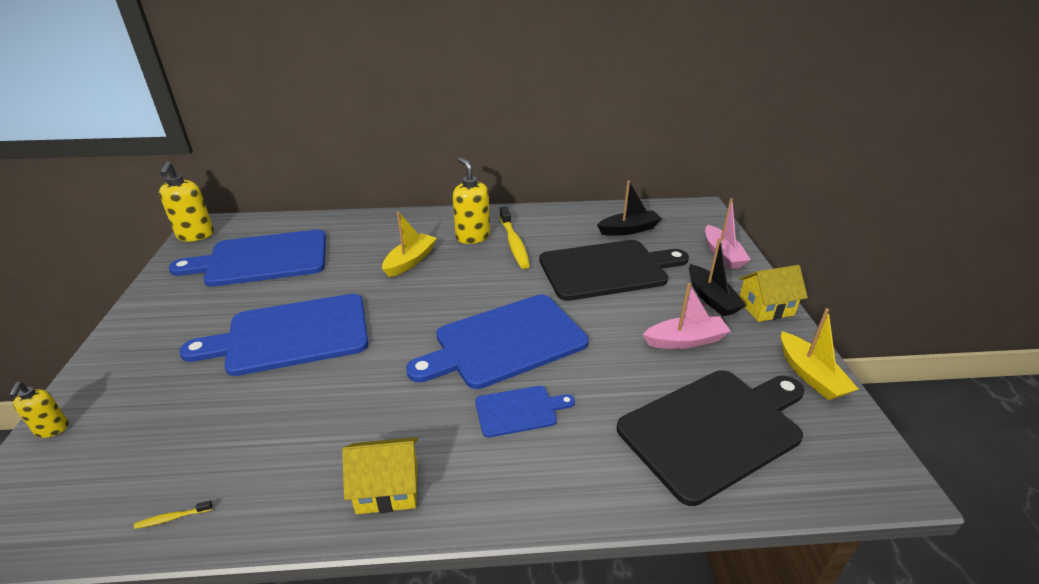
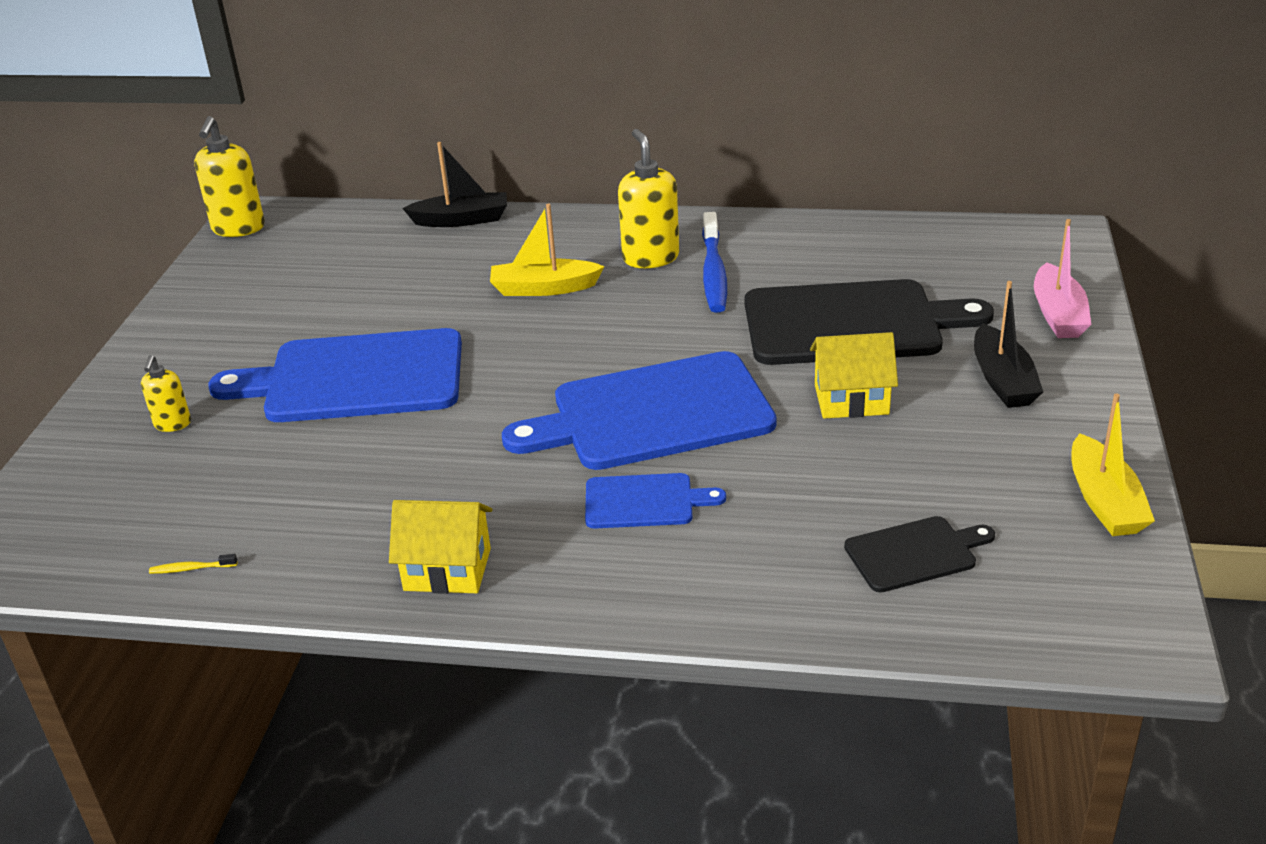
camera: 15 degrees right, 0 degrees up
yellow soap dispenser [9,382,69,438] -> yellow soap dispenser moved to [141,355,191,432]
blue cutting board [169,230,326,287] -> none
yellow boat [382,211,437,277] -> yellow boat turned 135 degrees counterclockwise [490,203,605,296]
yellow toothbrush [500,207,530,269] -> blue toothbrush [702,212,727,313]
black boat [597,180,662,236] -> black boat moved to [402,142,507,227]
black cutting board [617,370,804,506] -> black cutting board [844,516,995,592], size x0.49
pink boat [643,283,731,349] -> none
yellow house [738,265,808,322] -> yellow house moved to [810,332,898,419]

